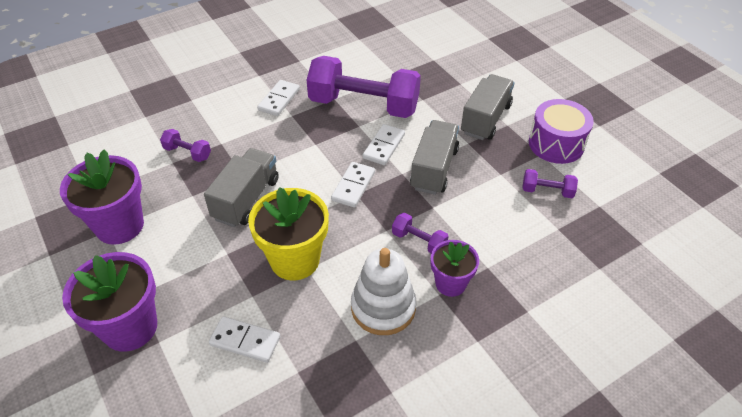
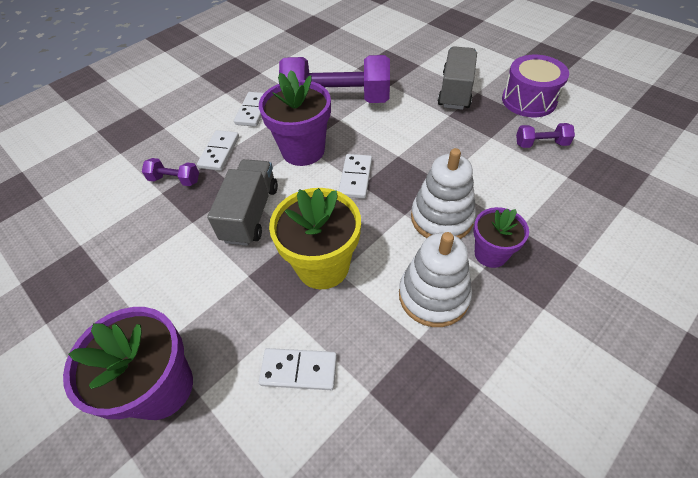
camera: 10 degrees left, 5 degrees up
purple flower pot [60,149,144,245] -> purple flower pot moved to [259,70,331,166]
white domino [363,124,405,165] -> white domino moved to [197,130,239,171]
purple dumbbell [392,213,449,253] -> white stacking toy [411,148,476,239]
grey truck [410,120,459,195] -> none

